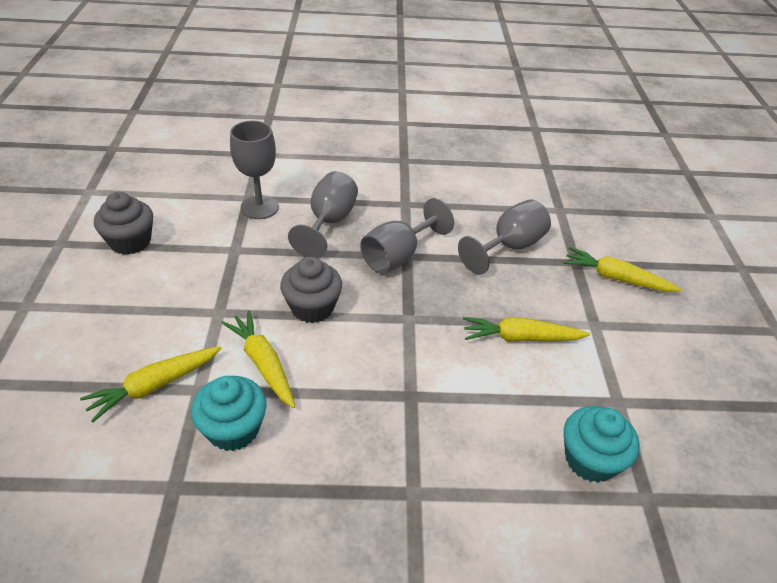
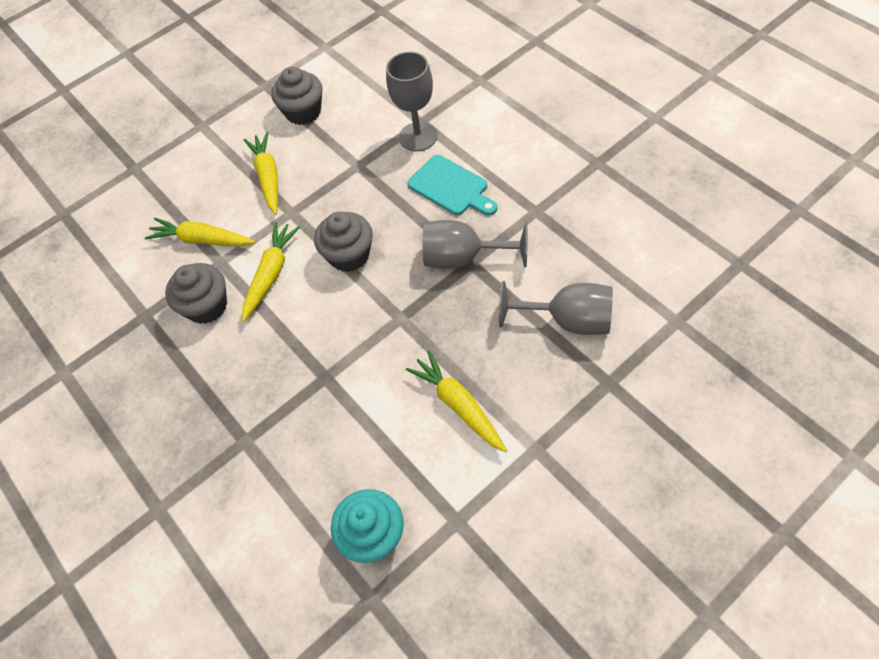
camera: 60 degrees right, 15 degrees up
turquoise cupcake [191,376,267,451] -> grey cupcake [165,263,227,324]
grey goblet [288,171,358,258] -> turquoise cutting board [407,155,497,215]
yellow carrot [564,247,682,292] -> yellow carrot moved to [244,132,278,215]

